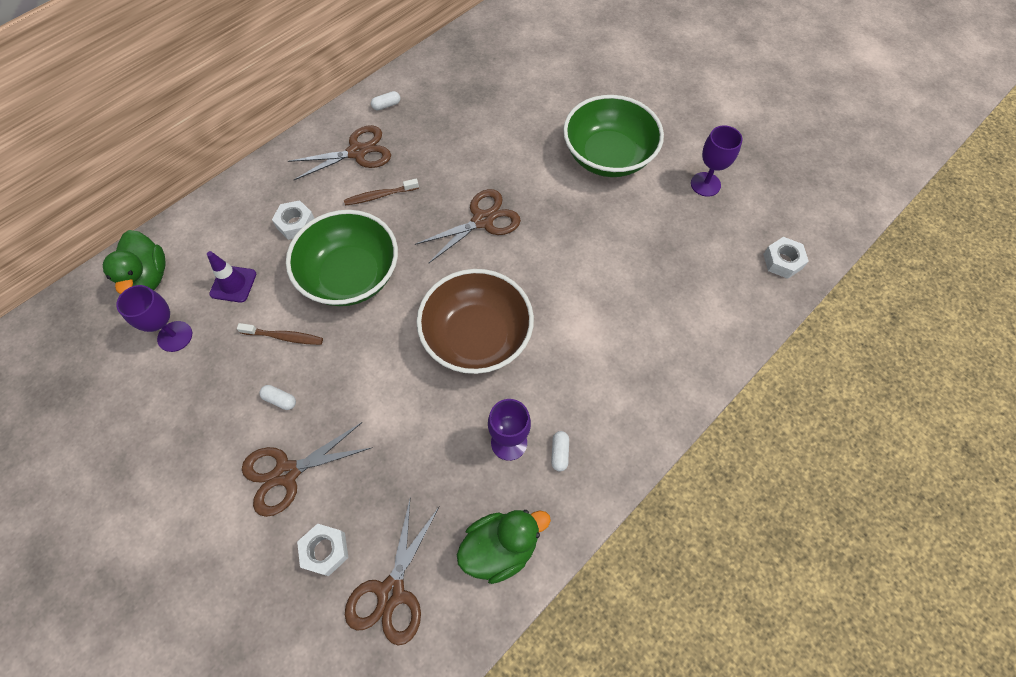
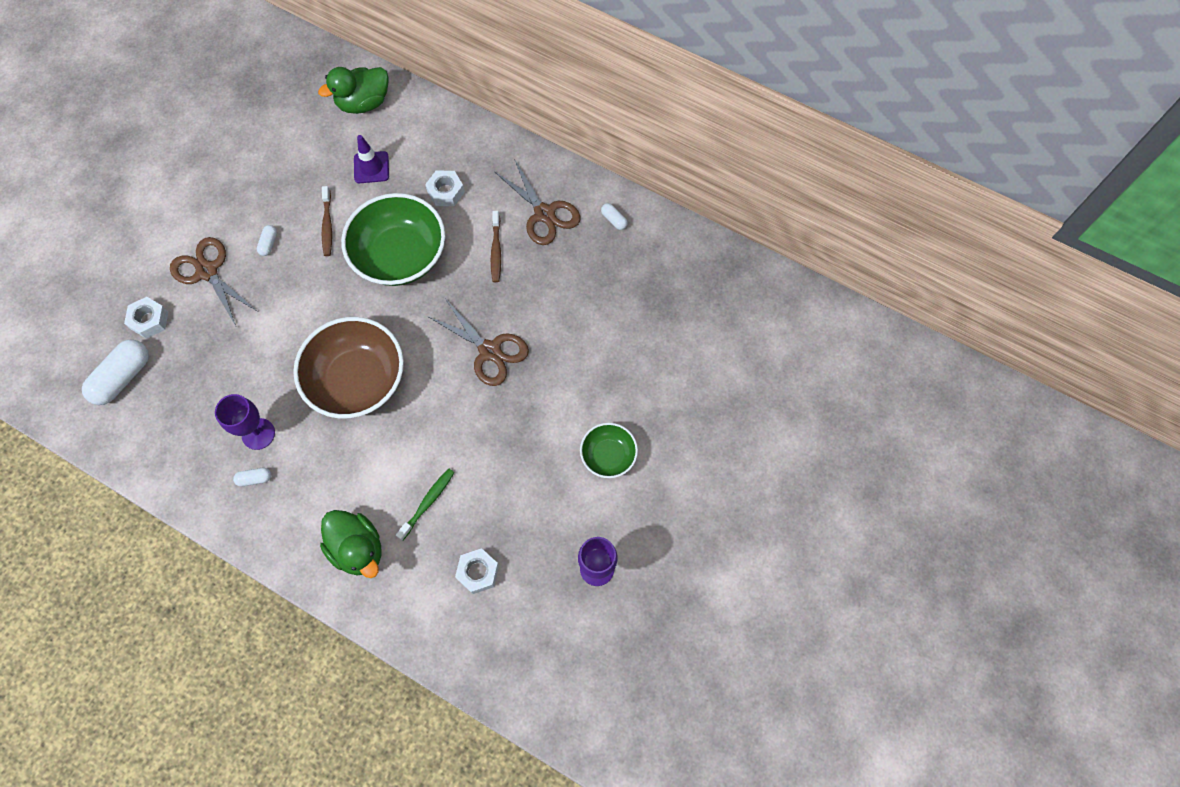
camera: 75 degrees right, 5 degrees up
purple goblet [116,285,192,352] -> none
brown toothbrush [344,179,419,206] -> brown toothbrush turned 150 degrees counterclockwise [491,211,501,282]
brown scissors [345,500,439,645] -> white capsule [82,339,149,405]
green duck [457,510,551,584] -> green duck moved to [320,510,381,578]
green bowl [563,95,664,177] -> green bowl [580,423,638,478], size x0.52
white nut [763,237,809,279] -> white nut moved to [455,548,499,594]
none -> green toothbrush [396,469,455,540]

